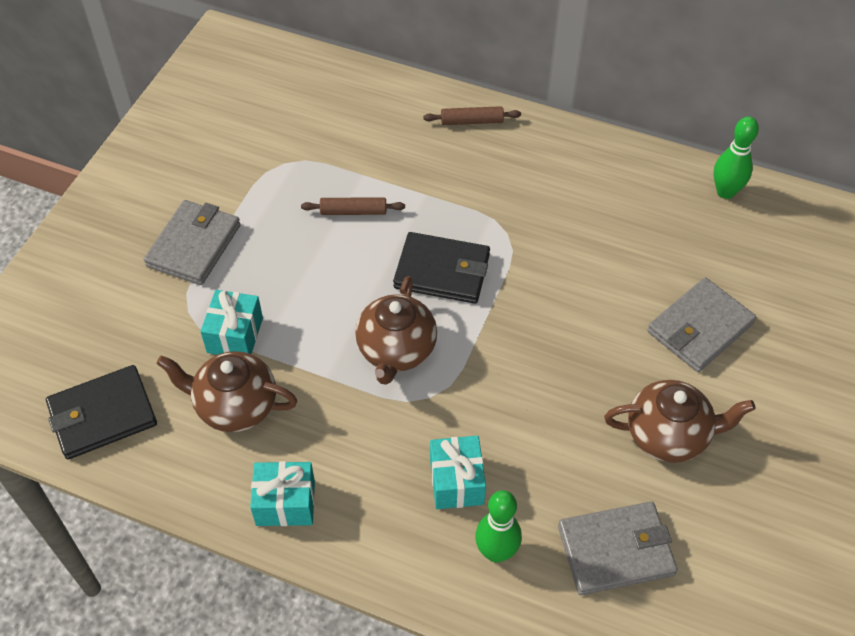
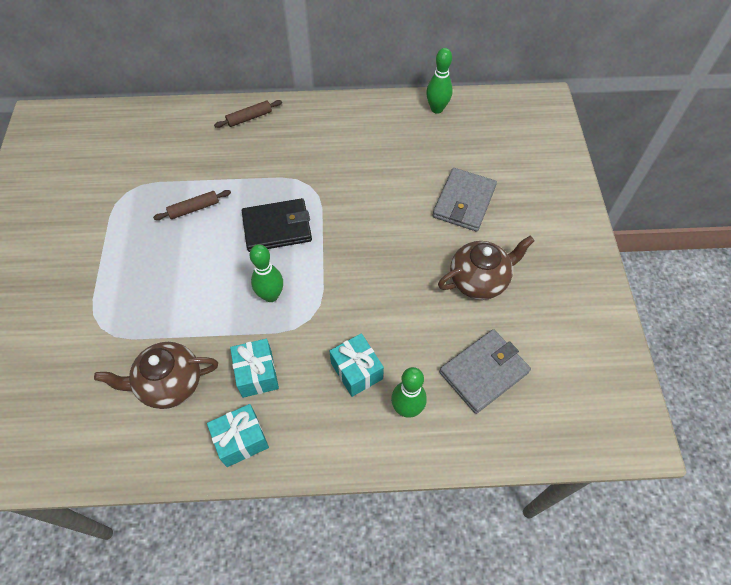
camera: 25 degrees left, 5 degrees up
black wallet [46,365,157,460] -> none
grey wallet [144,200,240,285] -> none
turquoise gift [200,290,263,355] -> turquoise gift moved to [230,339,279,398]
brown teapot [356,276,437,385] -> green bowling pin [250,244,283,302]

